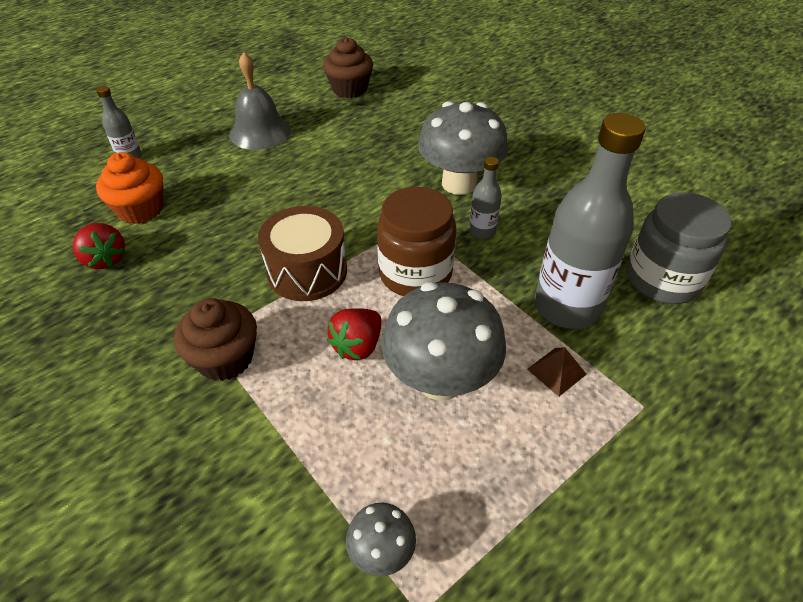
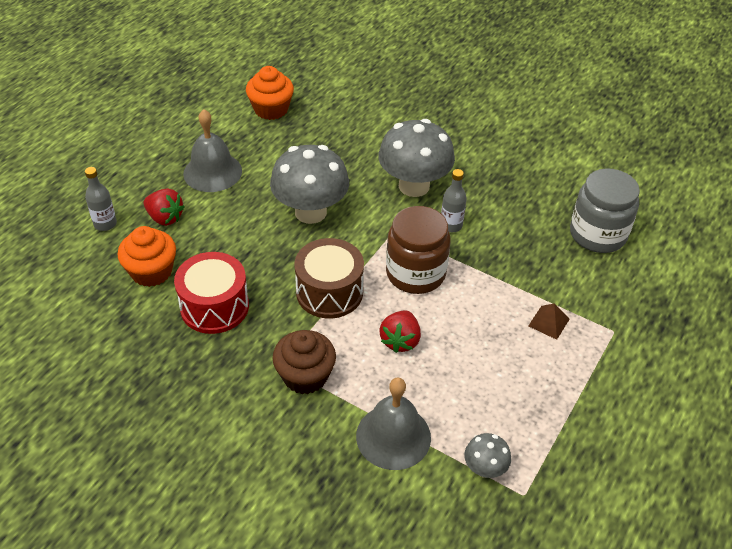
camera: 20 degrees left, 0 degrees up
red strawberry [73,223,125,269] -> red strawberry moved to [143,188,185,226]
brown cupcake [323,37,373,98] -> orange cupcake [246,66,294,120]
grey mushroom [381,282,506,401] -> grey mushroom moved to [270,145,349,224]
grey bottle [534,113,646,329] -> none
none -> red drum [174,252,249,334]
none -> grey bell [356,377,431,470]

